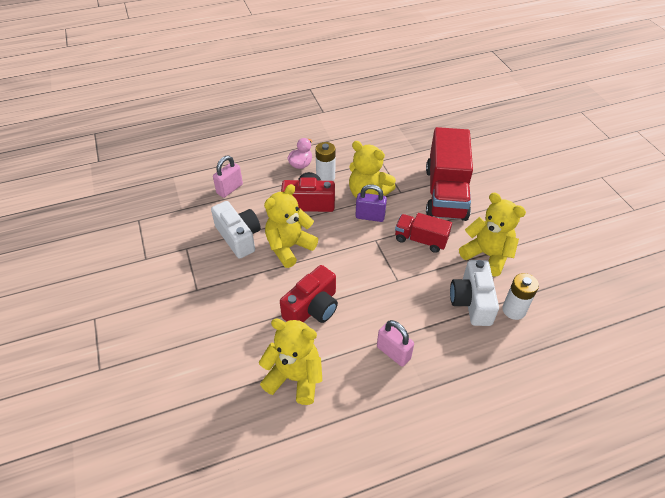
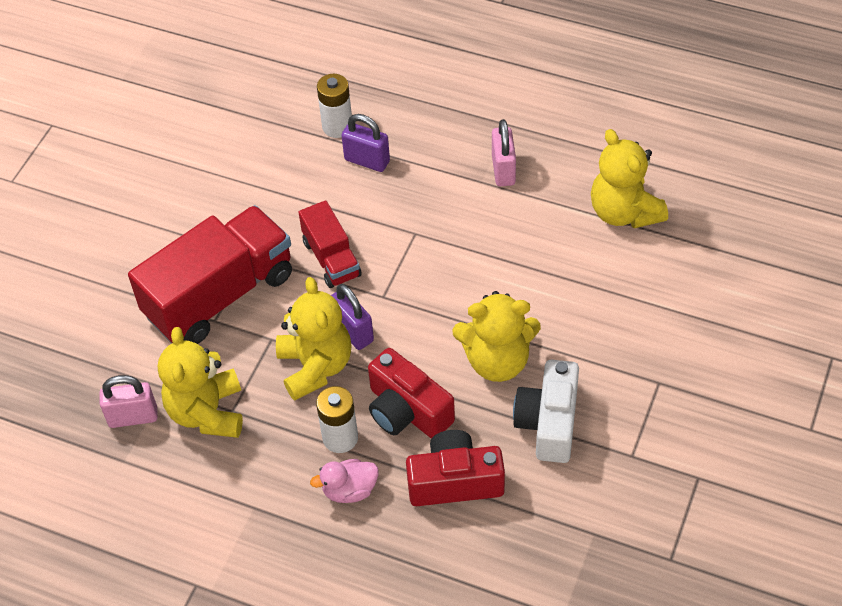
camera: 135 degrees left, 5 degrees up
pink padlock [213,156,243,198] -> pink padlock moved to [99,375,158,428]
red camera [280,265,338,323] -> red camera moved to [406,430,505,506]
white camera [450,260,499,326] -> purple padlock [341,114,390,172]
yellow teddy bear [459,192,526,277] -> yellow teddy bear moved to [158,327,243,438]

